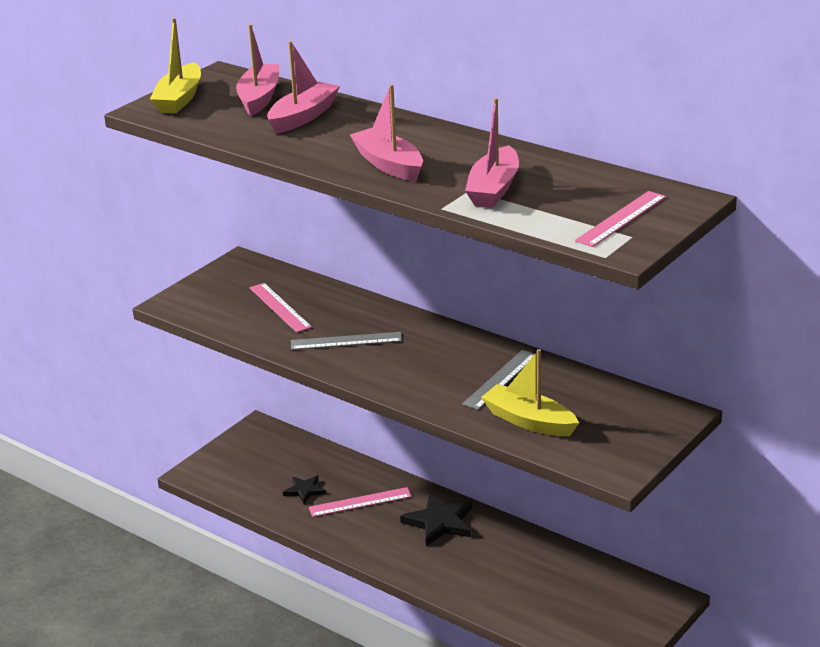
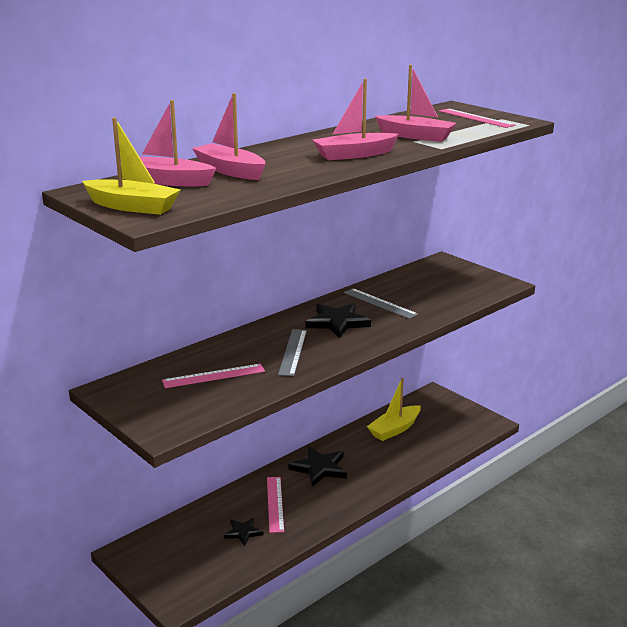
camera: 80 degrees left, 5 degrees down
yellow boat [481,349,579,436] -> yellow boat moved to [367,378,421,441]
none -> black star [305,303,371,338]

